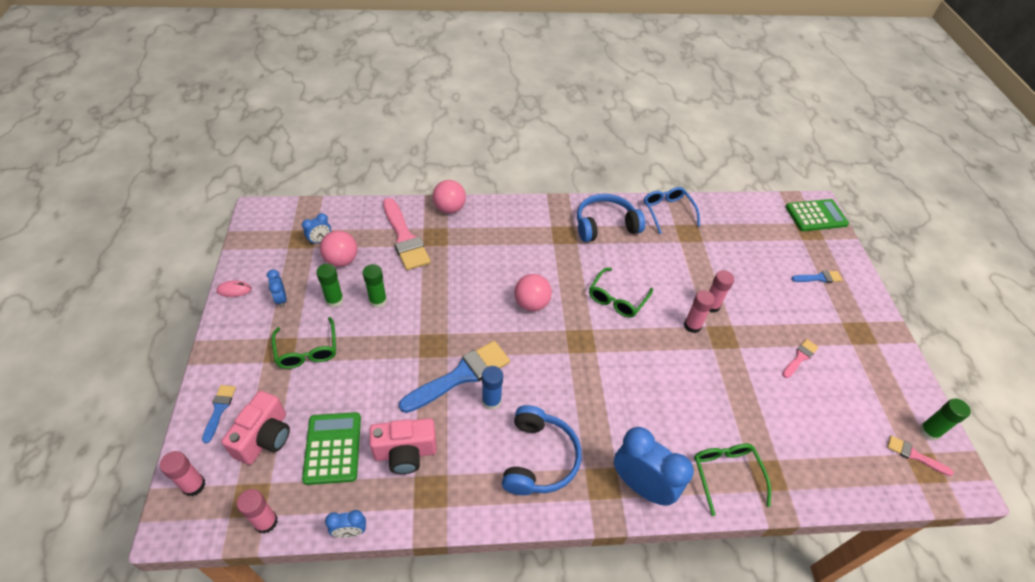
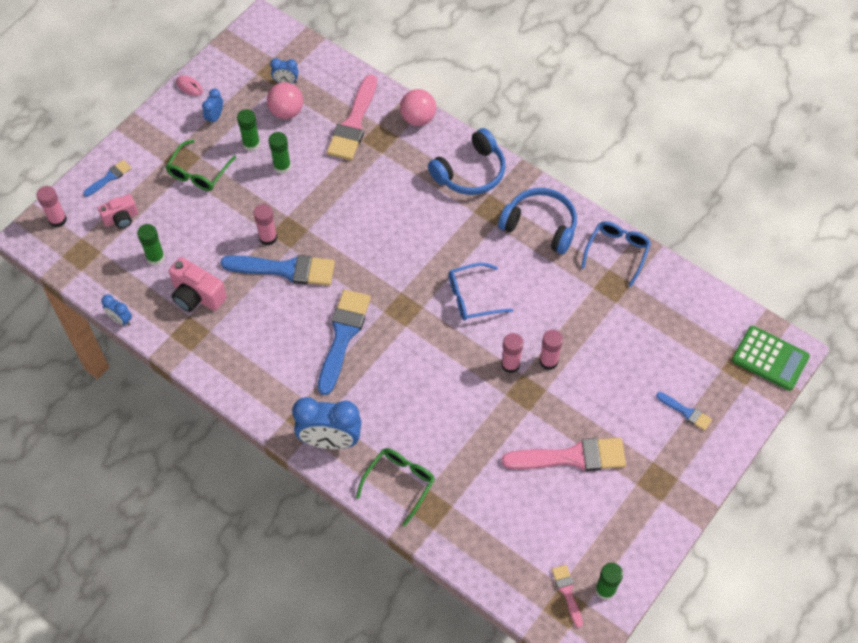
camera: 45 degrees right, 10 degrees up
pink camera [221,391,290,465] -> pink camera [98,194,138,229], size x0.66
pink glue stick [237,489,278,534] -> pink glue stick moved to [254,204,277,246]
green calculator [302,412,361,485] -> green glue stick [137,224,165,265]
blue glue stick [482,366,503,410] -> none
blue headphones [502,405,581,495] -> blue headphones moved to [428,128,505,195]
pink ball [514,274,552,311] -> none
green glasses [589,268,653,318] -> blue glasses [449,263,513,321]
blue clock [614,427,694,506] -> blue clock turned 105 degrees clockwise [292,397,362,449]
pink brush [782,339,818,378] -> pink brush [502,438,626,471], size x2.01
none -> blue brush [318,290,371,395]

